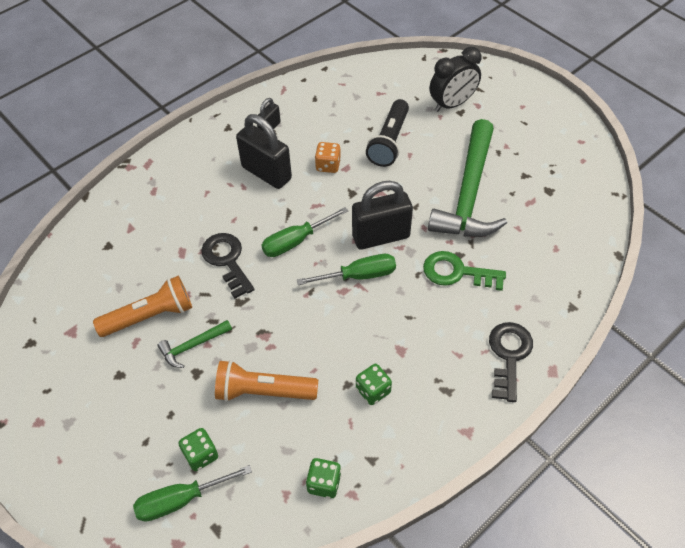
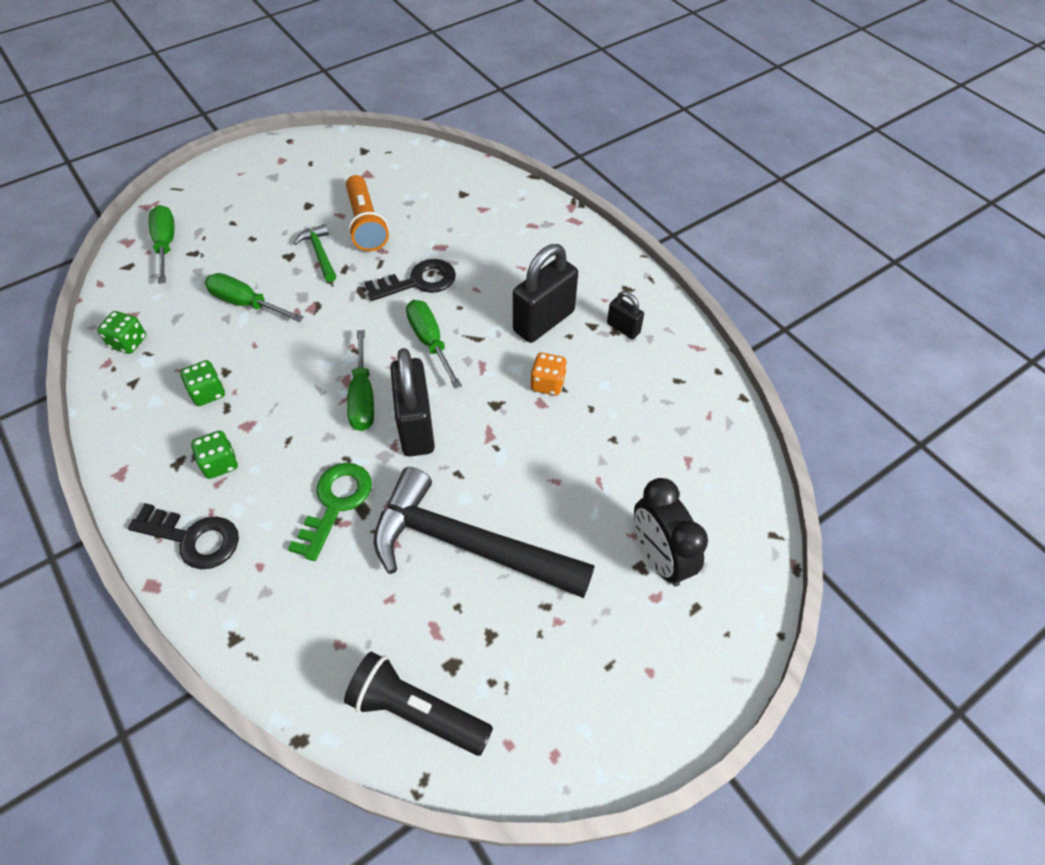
camera: 95 degrees right, 0 degrees up
green dice [179,428,218,471] -> green dice moved to [191,431,238,479]
orange flashlight [215,360,318,402] -> green screwdriver [205,273,304,322]
black flashlight [366,99,409,167] -> black flashlight moved to [344,652,493,756]
green hammer [428,119,507,237] -> black hammer [374,467,595,598]

